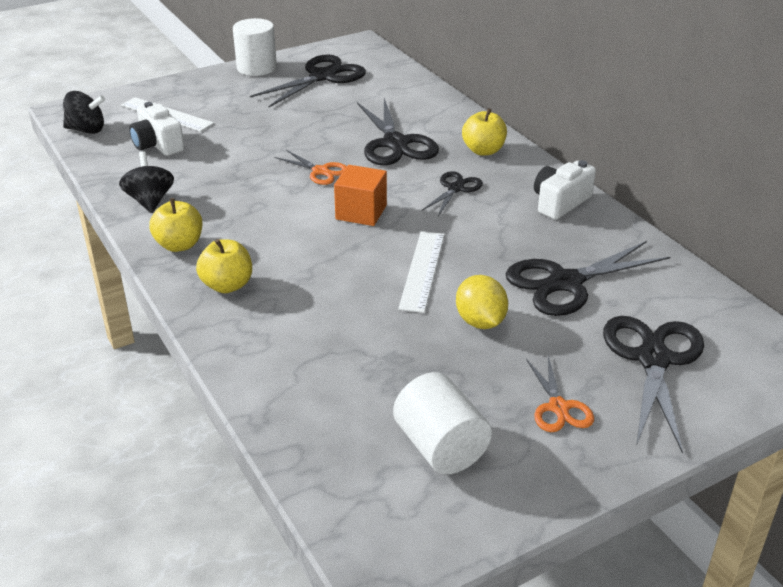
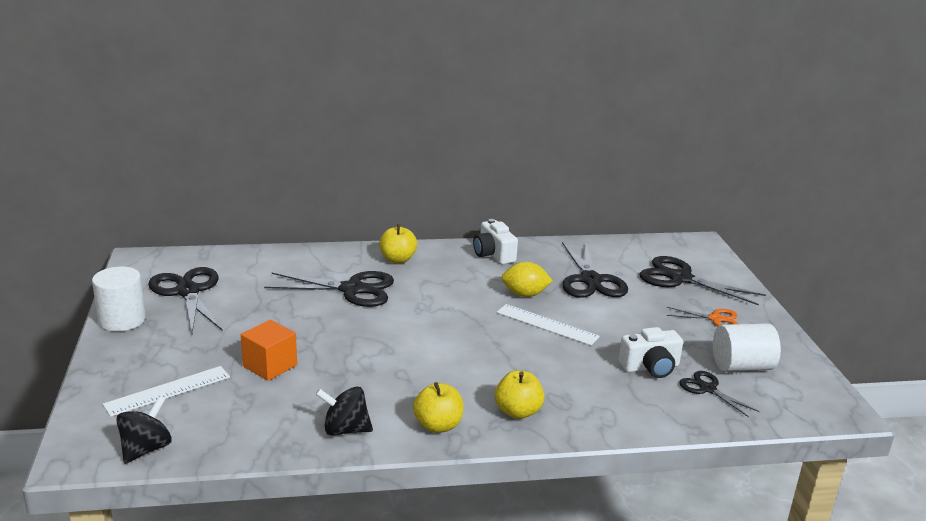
camera: 70 degrees left, 10 degrees down
white camera [129,102,184,156] -> white camera moved to [618,327,683,378]
orange scissors [275,150,347,185] -> none
orange cube [334,165,387,226] -> orange cube moved to [241,320,297,381]
black scissors [422,171,483,216] -> black scissors moved to [679,371,760,417]
yellow lemon [456,275,508,329] -> yellow lemon moved to [501,262,553,297]

